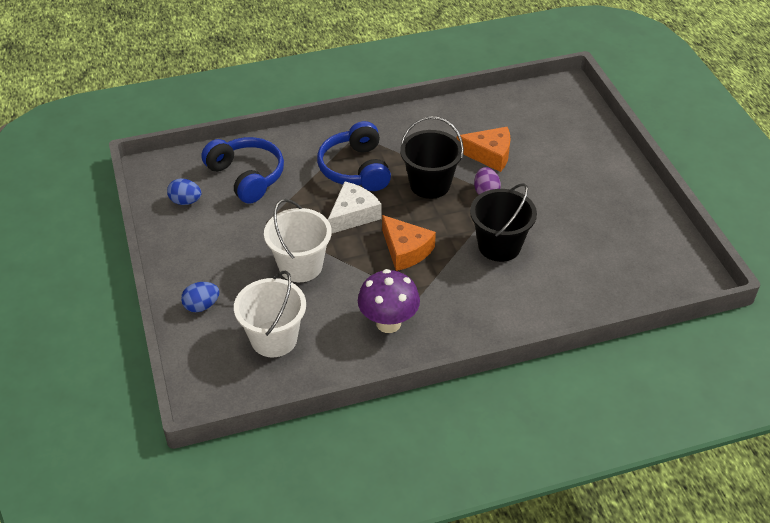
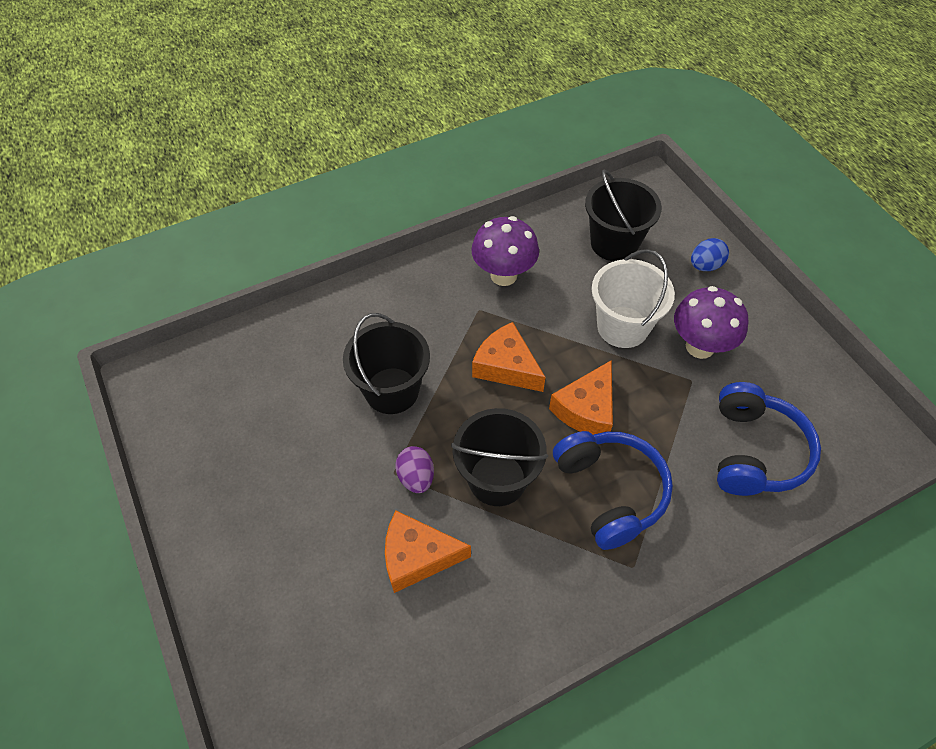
camera: 170 degrees right, 10 degrees up
blue egg [167,179,202,205] -> none
blue headphones [201,137,284,204] -> blue headphones turned 120 degrees counterclockwise [717,382,821,496]
white bucket [234,271,306,357] -> black bucket [585,170,662,261]
white cheese [328,181,382,233] -> orange cheese [549,360,613,435]
none -> purple mushroom [674,286,749,359]

